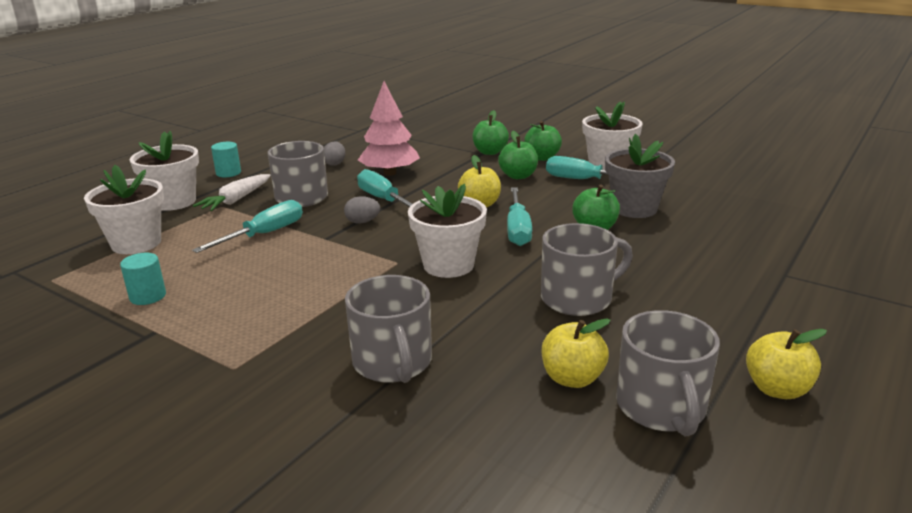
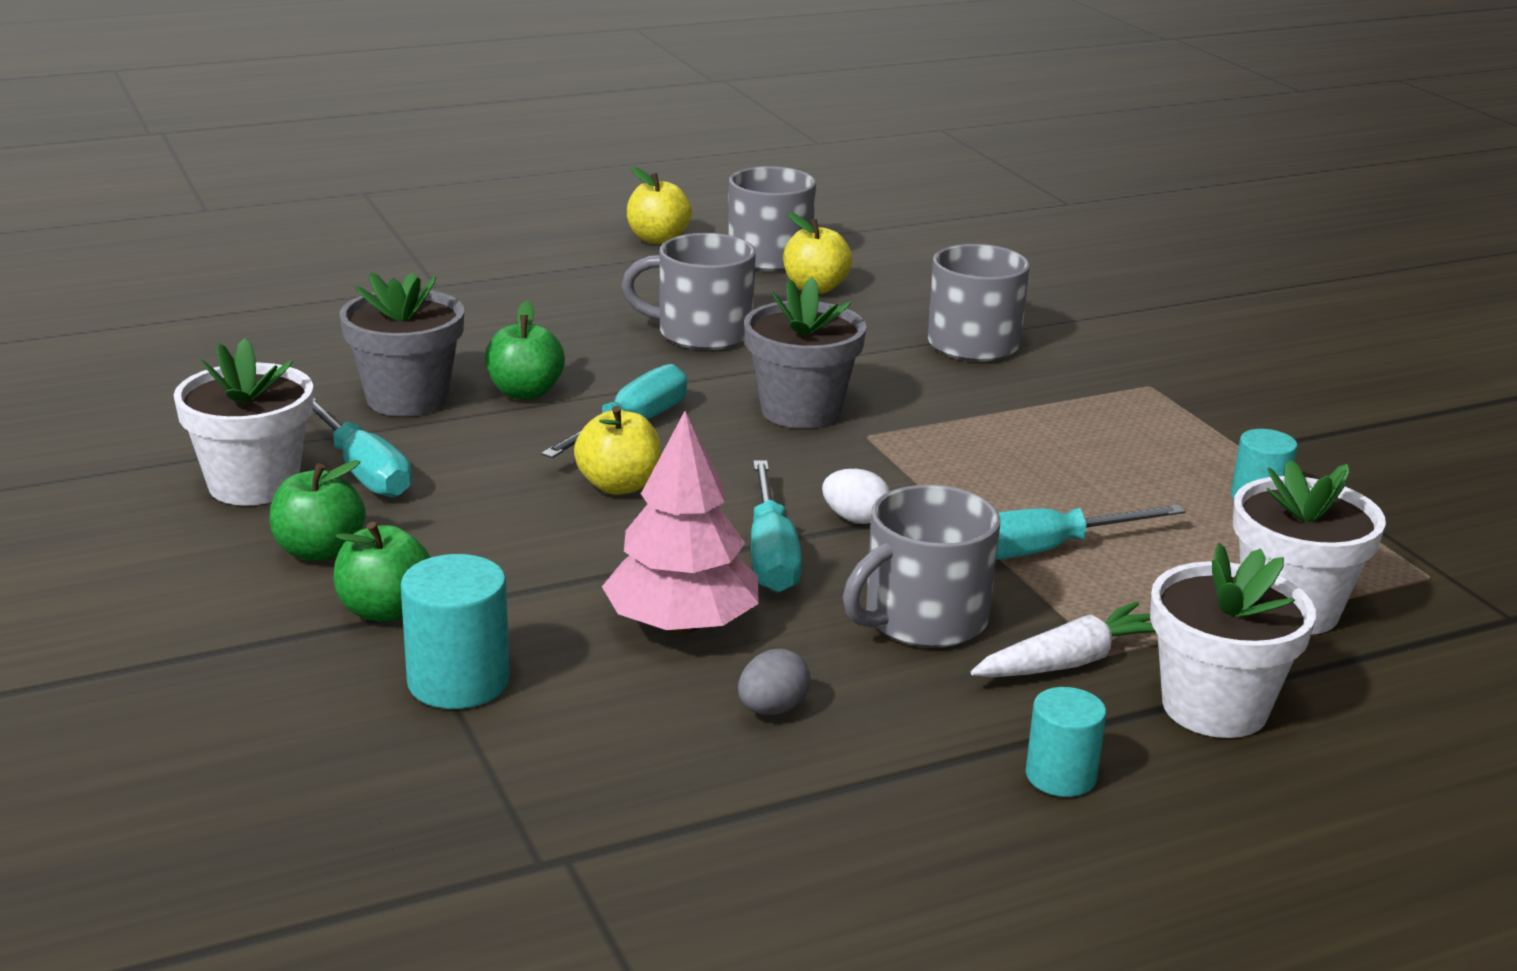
camera: 150 degrees left, 0 degrees up
grey egg [344,196,380,224] -> white egg [822,469,890,524]
white flower pot [408,184,487,278] -> grey flower pot [744,277,866,429]
green apple [498,131,538,179] -> none
none -> turquoise cylinder [401,554,510,709]

